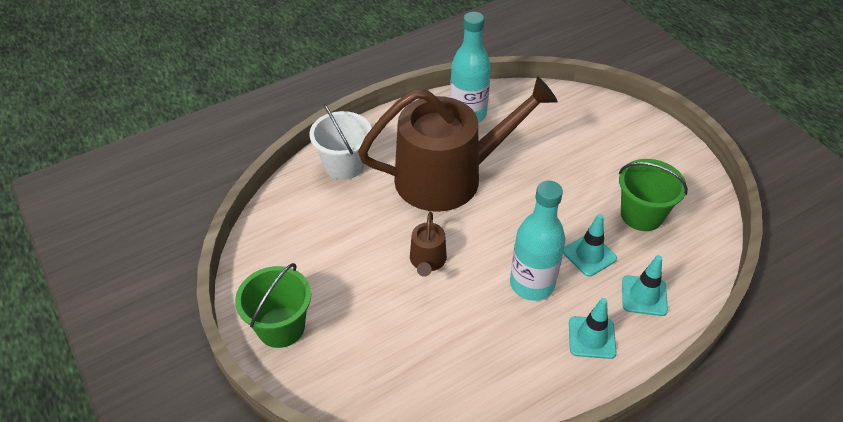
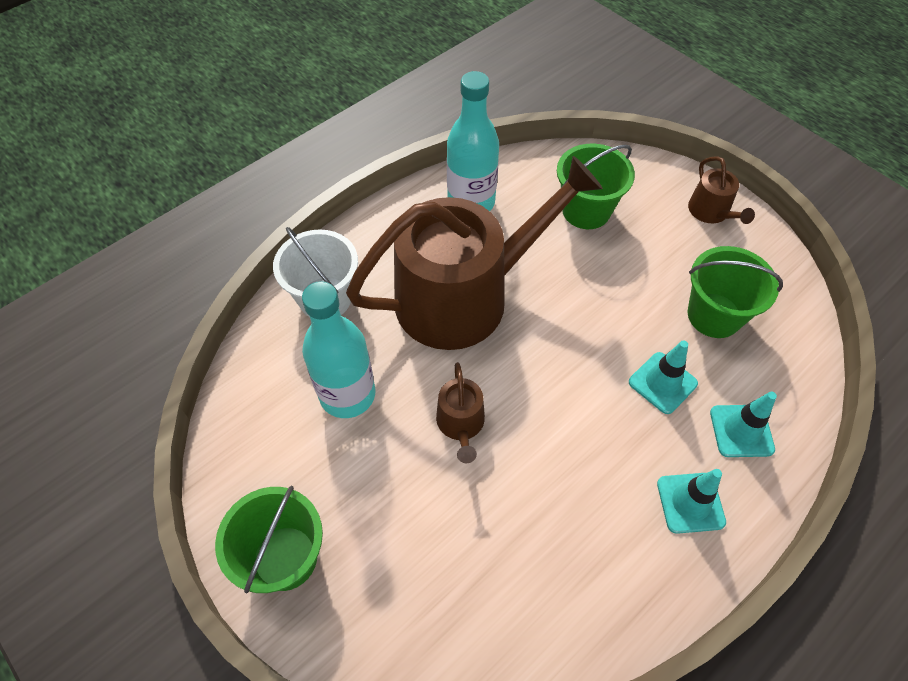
camera: 10 degrees left, 10 degrees up
turquoise bottle [510,181,565,301] -> turquoise bottle moved to [302,281,376,418]
none -> green bucket [557,144,635,229]
none -> brown watering can [688,156,755,224]

